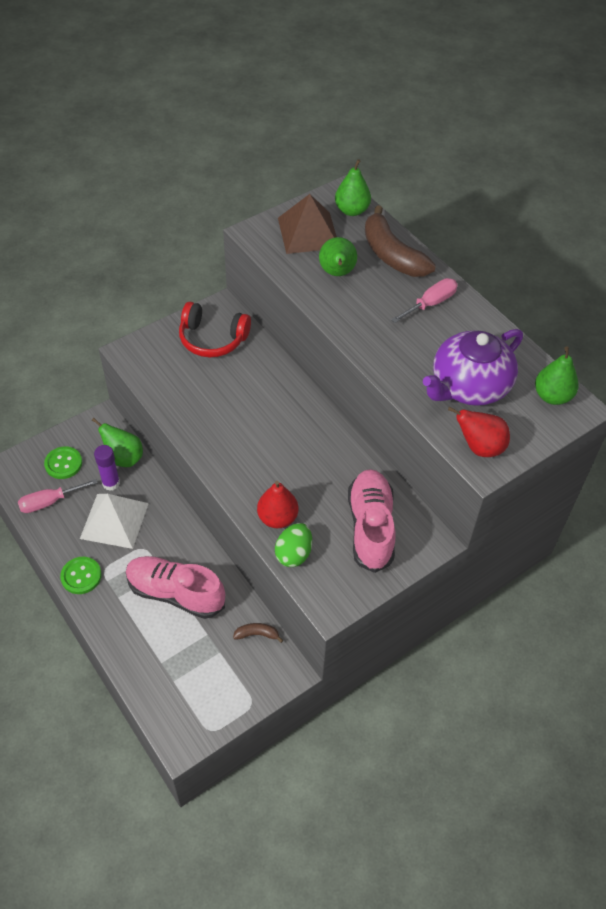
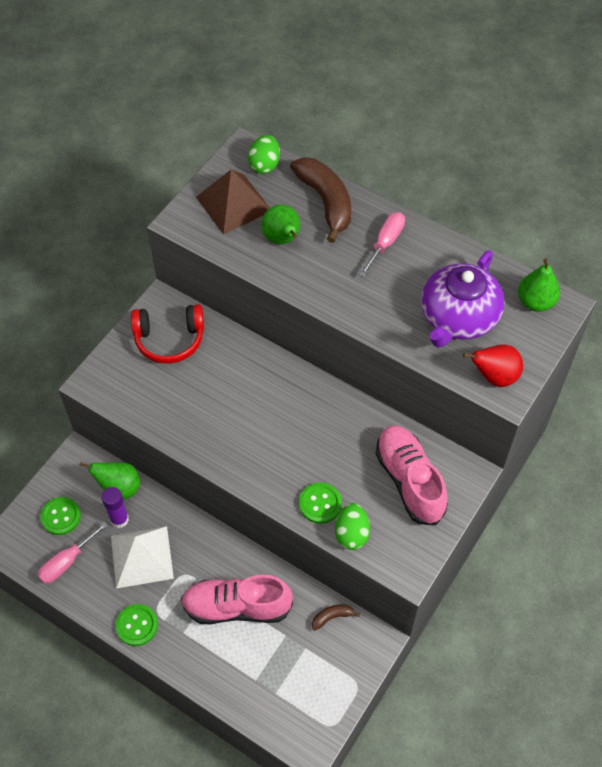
camera: 20 degrees left, 5 degrees up
red pear [257,481,298,528] -> green button [299,483,342,524]
green pear [335,159,371,216] -> green egg [248,135,280,174]
brown banana [365,205,436,277] -> brown banana turned 150 degrees counterclockwise [290,157,351,243]

